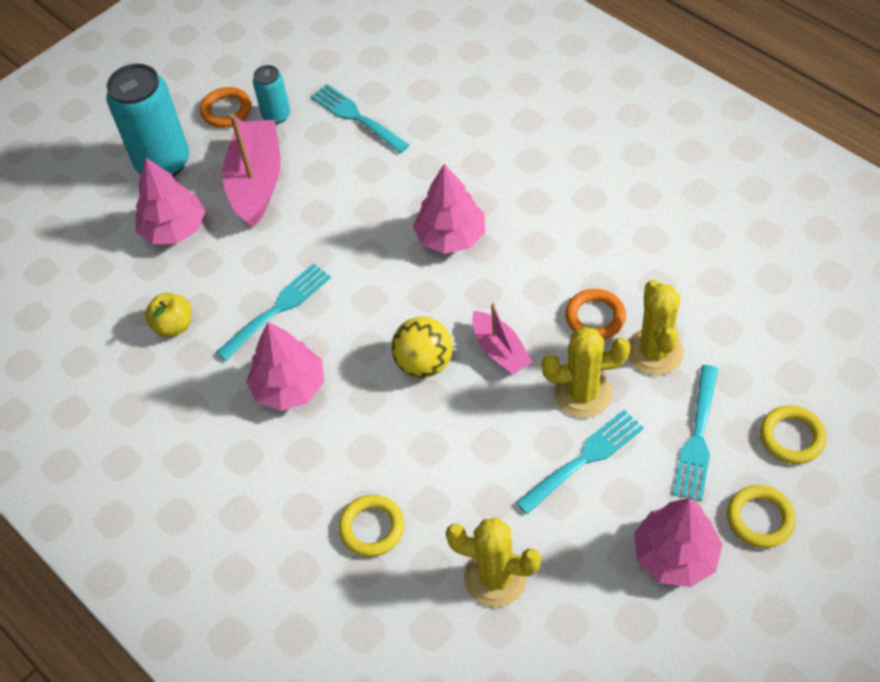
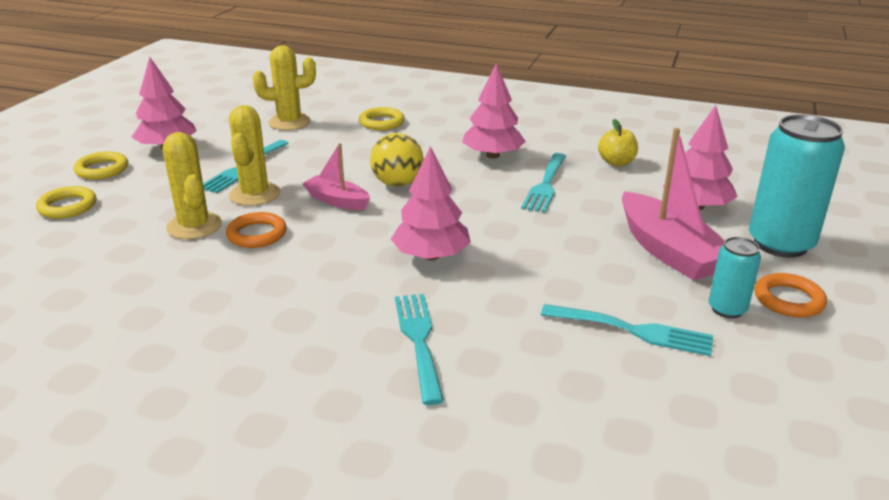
camera: 150 degrees right, 25 degrees down
yellow cactus [541,327,630,418] -> yellow cactus turned 60 degrees counterclockwise [229,105,280,206]
turquoise fork [673,365,718,501] -> turquoise fork moved to [395,294,444,405]

